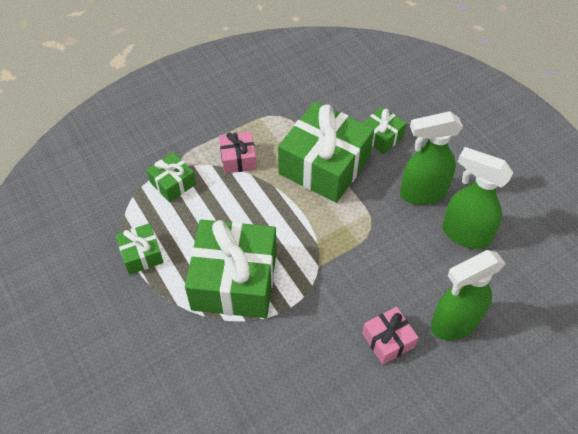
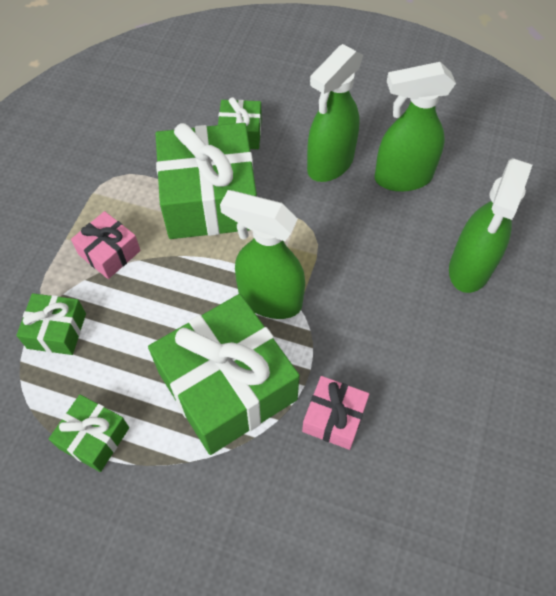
camera: 40 degrees left, 5 degrees up
pink gift [362,307,418,365] -> pink gift moved to [302,376,369,450]
none -> green spray bottle [220,190,305,319]

